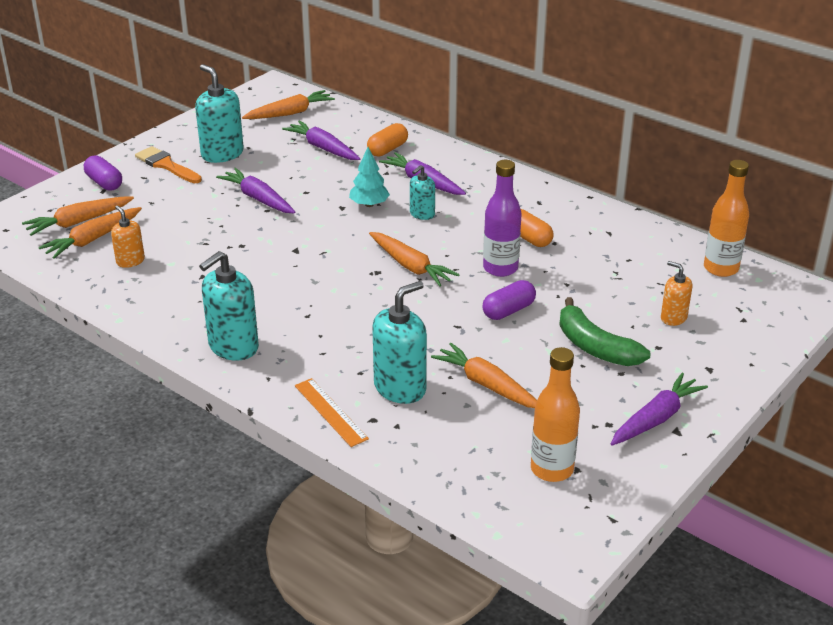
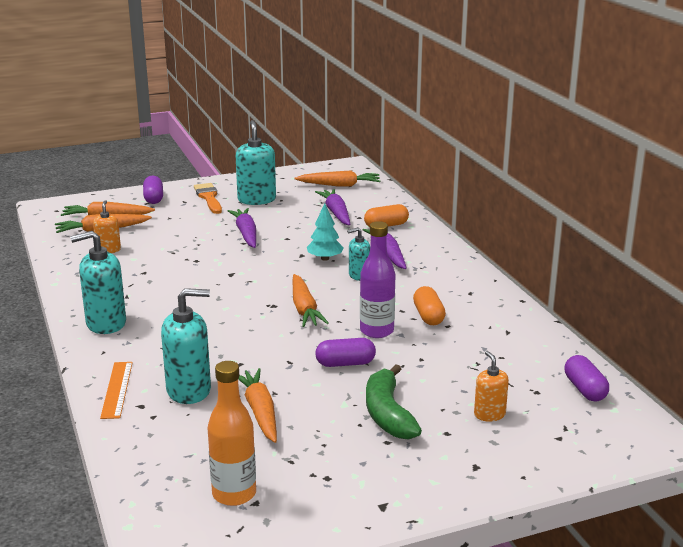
camera: 30 degrees right, 10 degrees down
purple carrot [611,372,708,445] -> none
orange bottle [704,160,749,277] -> purple capsule [565,355,609,401]

